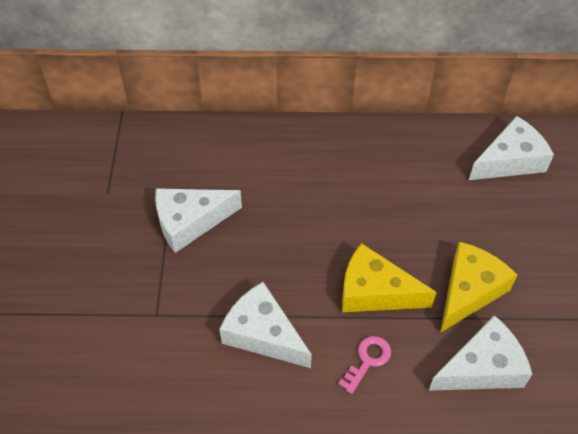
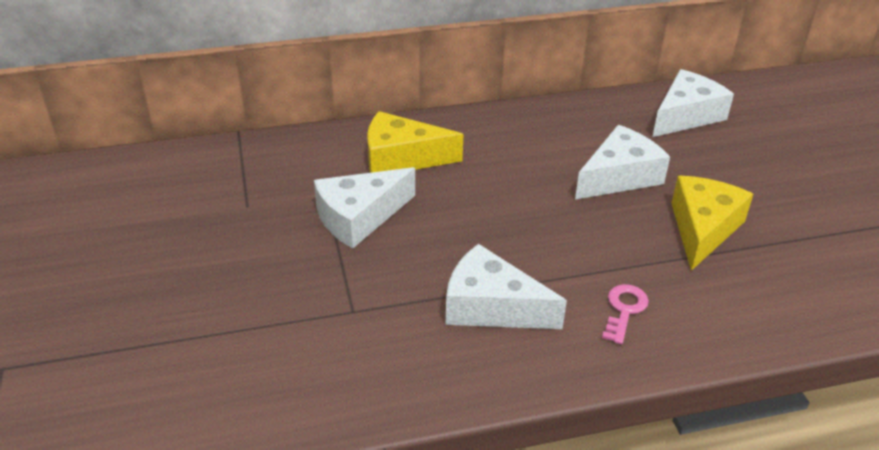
camera: 15 degrees left, 15 degrees down
yellow cheese [342,243,437,312] -> yellow cheese moved to [367,111,463,173]
white cheese [428,315,532,391] -> white cheese moved to [575,125,670,200]

